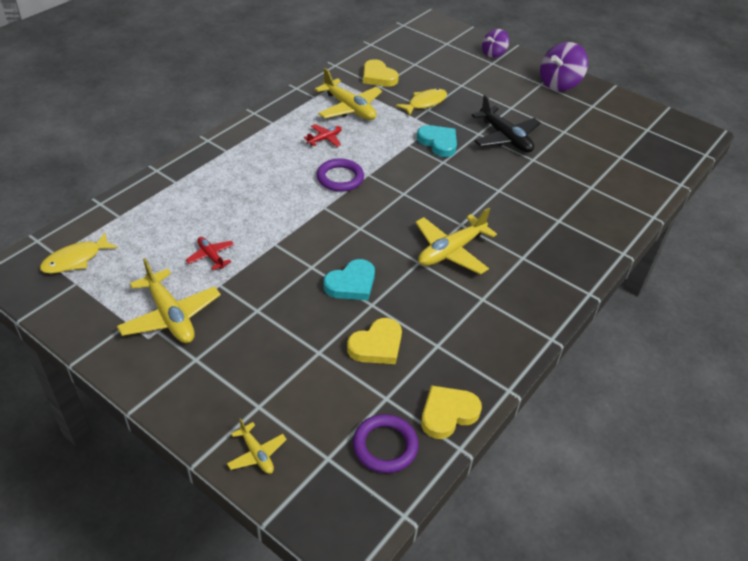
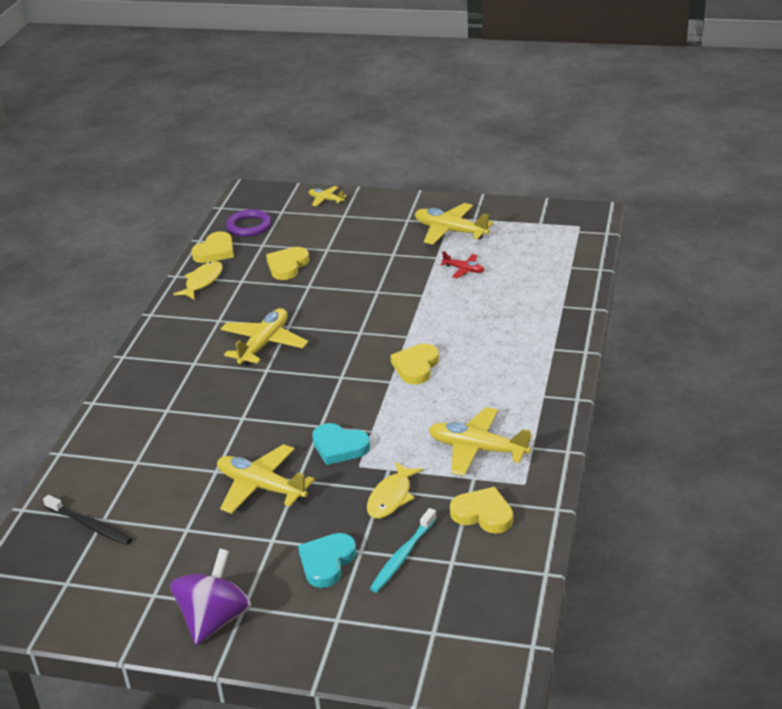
camera: 160 degrees right, 10 degrees down
yellow fish [40,233,118,274] -> yellow fish moved to [173,261,223,299]
red plane [304,124,342,147] -> none
purple ring [317,158,364,192] -> yellow heart [390,344,439,384]
turquoise heart [324,259,375,300] -> turquoise heart moved to [298,533,357,588]
black plane [472,95,541,153] -> yellow plane [217,444,315,514]
purple spinning top [482,29,509,58] -> none
none -> black toothbrush [43,495,132,545]
none -> turquoise toothbrush [370,508,437,593]

